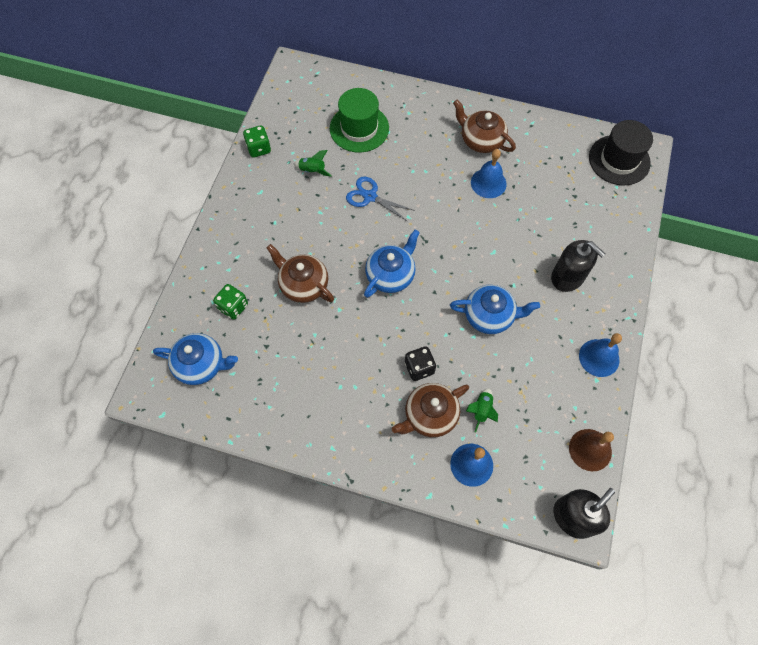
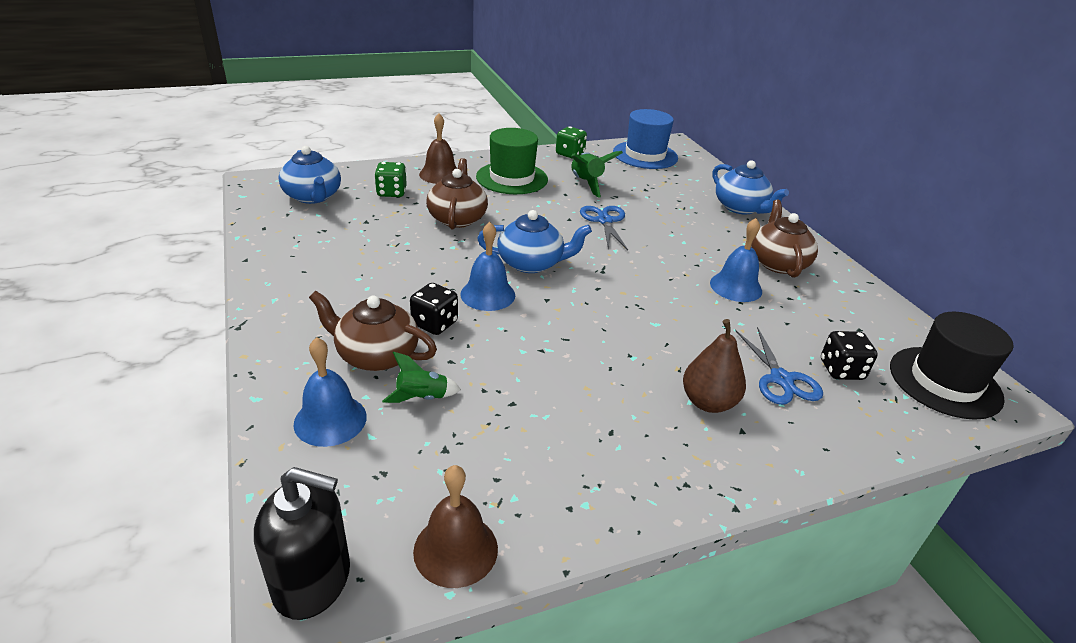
camera: 50 degrees right, 30 degrees down
green rocket [294,150,332,177] -> green rocket [571,151,623,197], size x1.54
green hat [330,88,389,153] -> green hat moved to [476,128,548,194]
blue teapot [450,285,540,334] -> blue teapot moved to [712,160,789,215]
black soap dispenser [551,240,605,292] -> brown pear [683,319,746,413]
blue bell [579,333,622,377] -> blue bell moved to [460,222,515,311]
none -> brown bell [419,113,457,184]
none -> blue hat [613,109,678,169]
none -> blue scissors [735,327,823,405]
none -> black dice [821,331,878,380]

